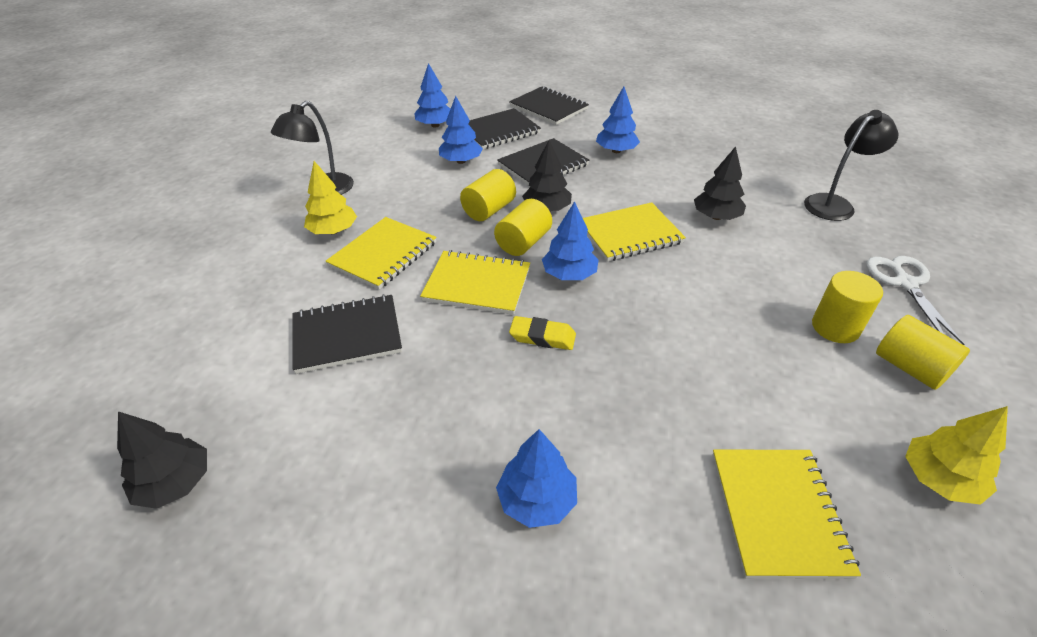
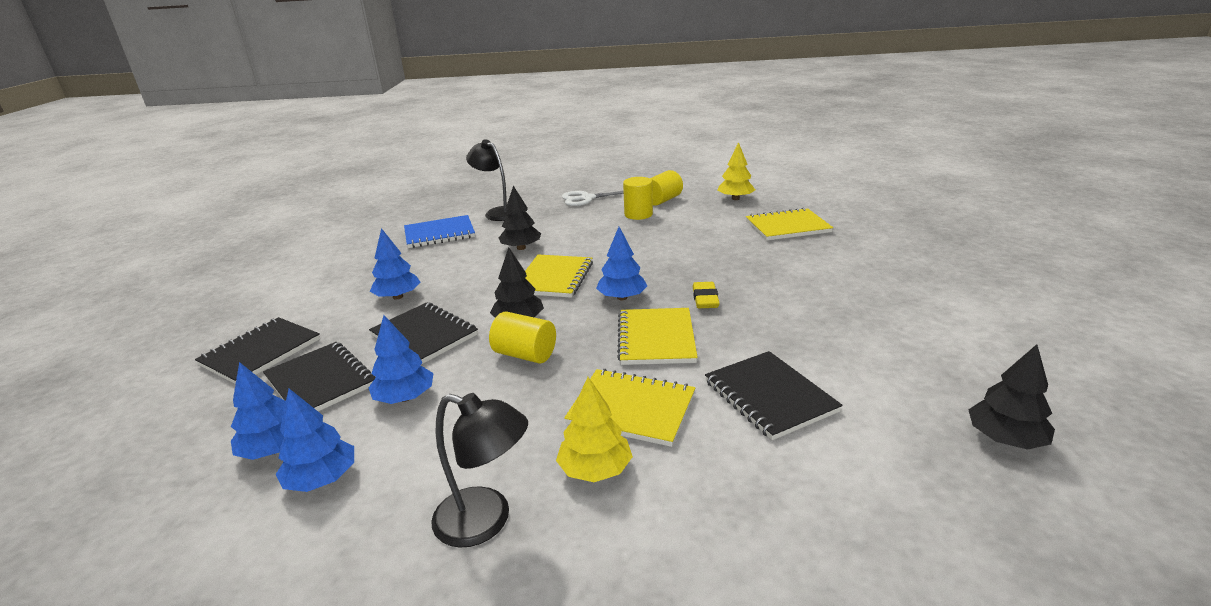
camera: 100 degrees left, 15 degrees down
yellow cylinder [494,199,552,256] -> none
blue tree [496,429,577,528] -> blue tree moved to [276,389,354,492]
yellow notebook [583,202,686,262] -> yellow notebook turned 45 degrees clockwise [525,254,593,298]
none -> blue notebook [404,215,475,248]

